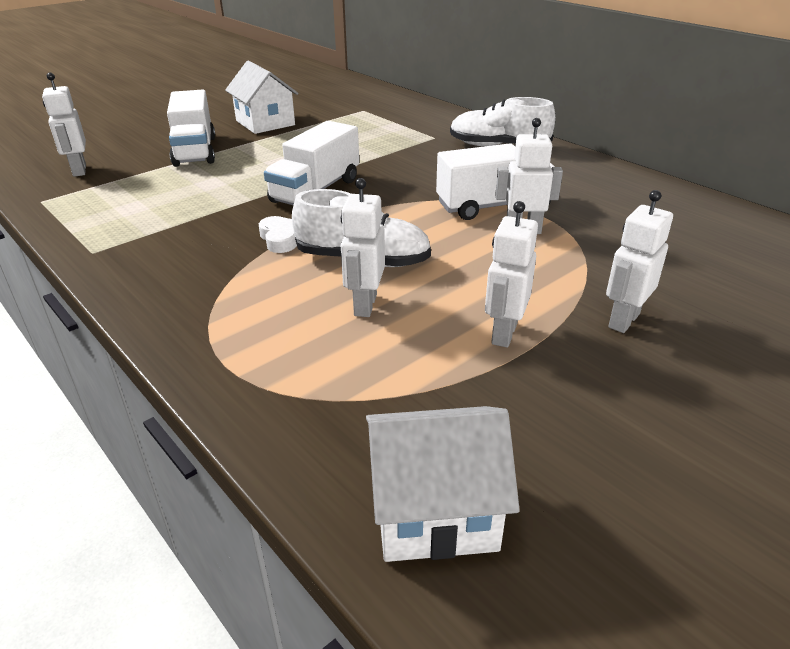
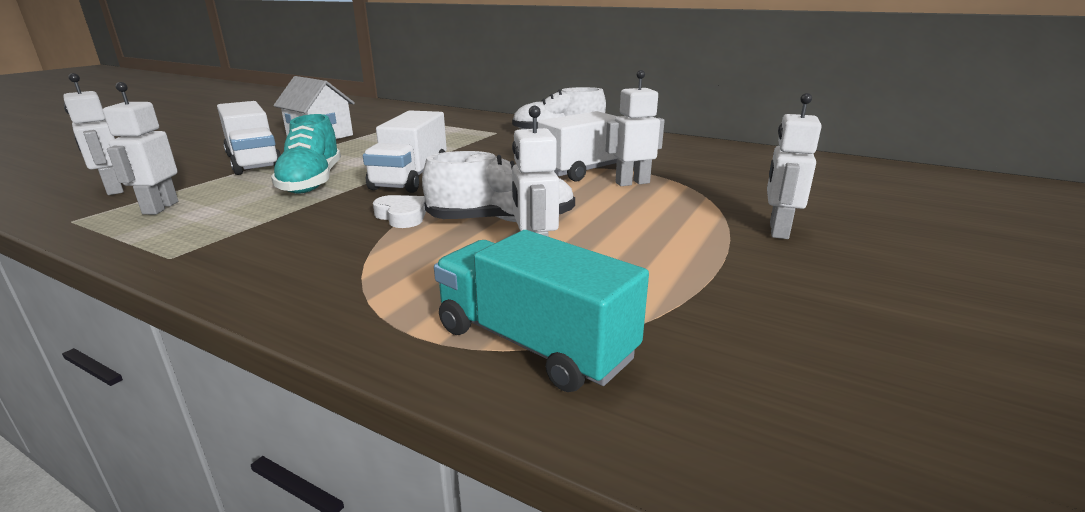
camera: 20 degrees left, 10 degrees down
white house [366,406,520,562] -> none
white robot [485,201,538,348] -> white robot moved to [103,82,178,215]
none -> turquoise shoe [271,114,341,194]
none -> turquoise truck [434,230,649,392]

